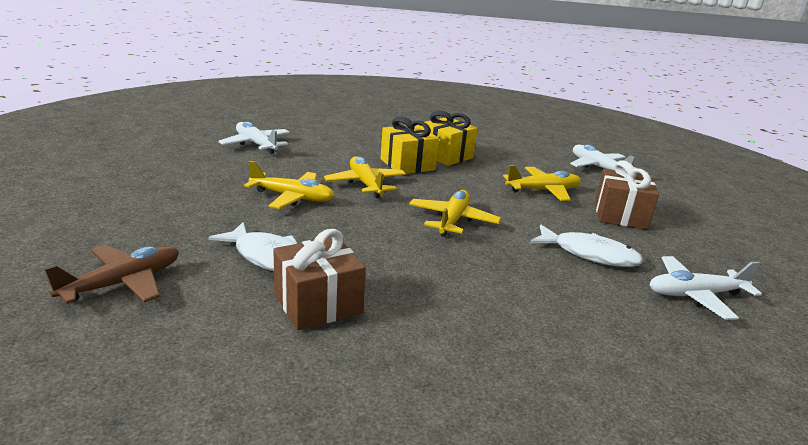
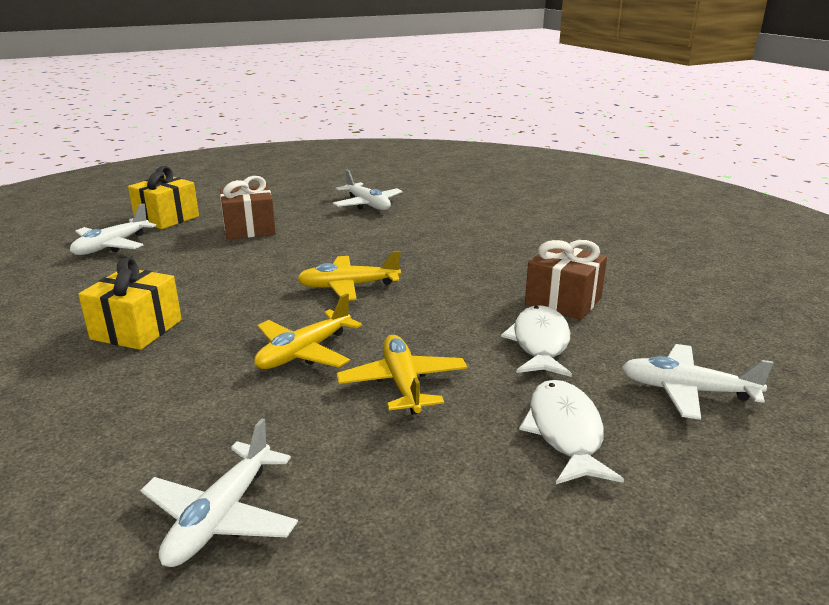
camera: 115 degrees left, 0 degrees up
brown plane [44,245,179,304] -> white plane [621,344,773,420]
yellow gift [381,117,439,174] -> yellow gift moved to [128,166,199,229]
yellow plane [503,165,581,201] -> none
white fish [530,225,643,267] -> white fish moved to [519,380,624,484]

